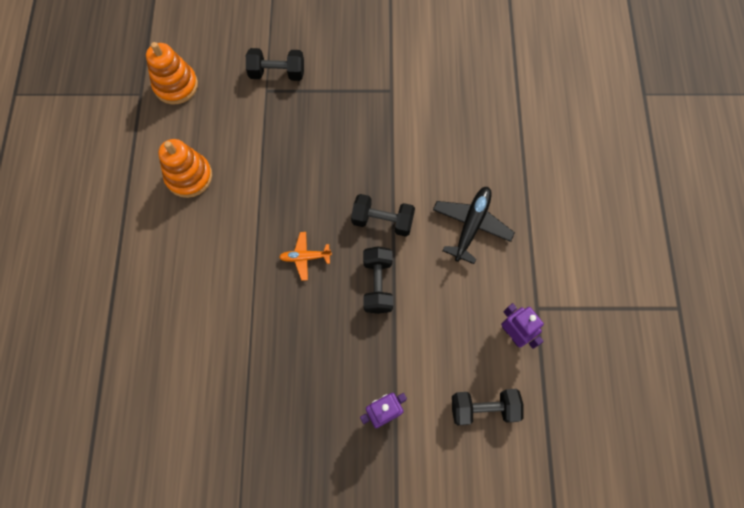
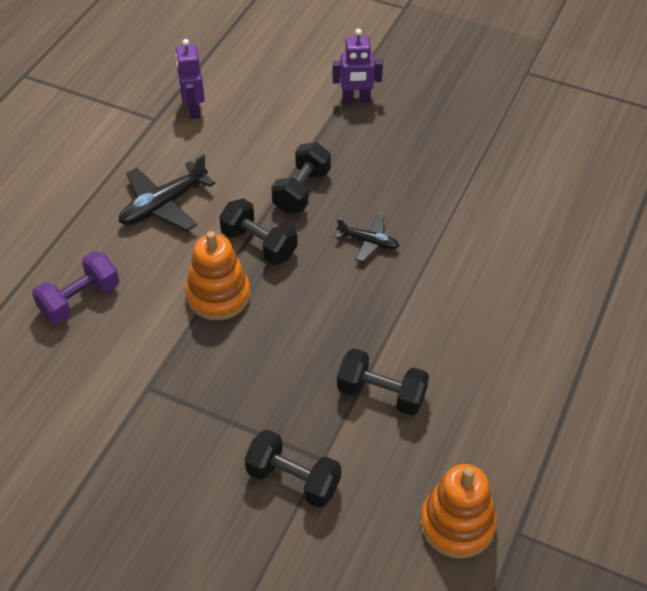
camera: 155 degrees left, 20 degrees down
orange stacking toy [158,139,212,198] -> orange stacking toy moved to [185,231,251,320]
orange plane [279,232,332,281] -> black plane [335,215,399,262]
black dumbbell [452,389,523,425] -> black dumbbell moved to [337,348,429,416]
none -> purple dumbbell [32,251,119,324]

